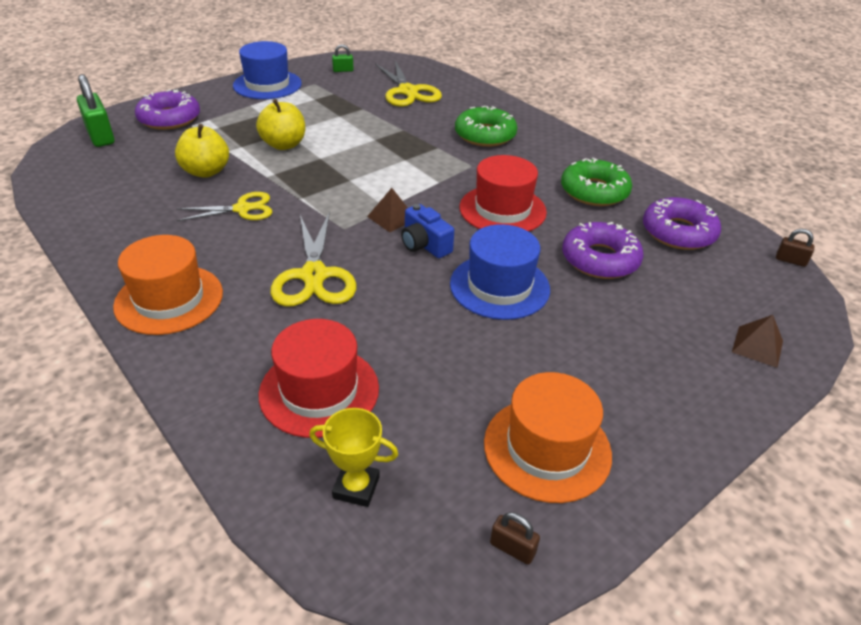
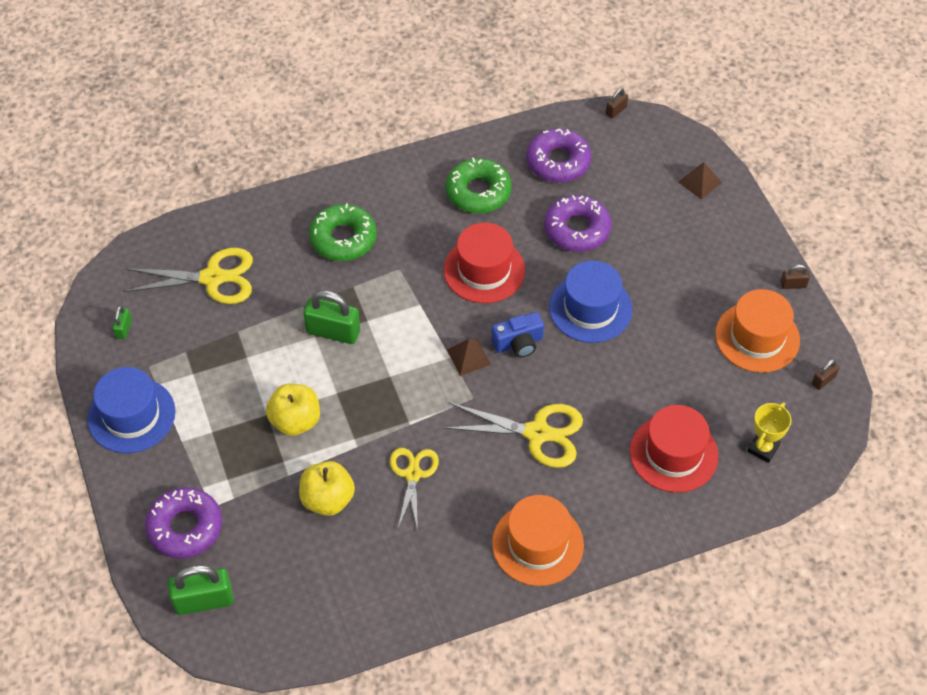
camera: 70 degrees left, 15 degrees up
none -> green padlock [303,290,360,344]
none -> brown padlock [780,264,810,289]

